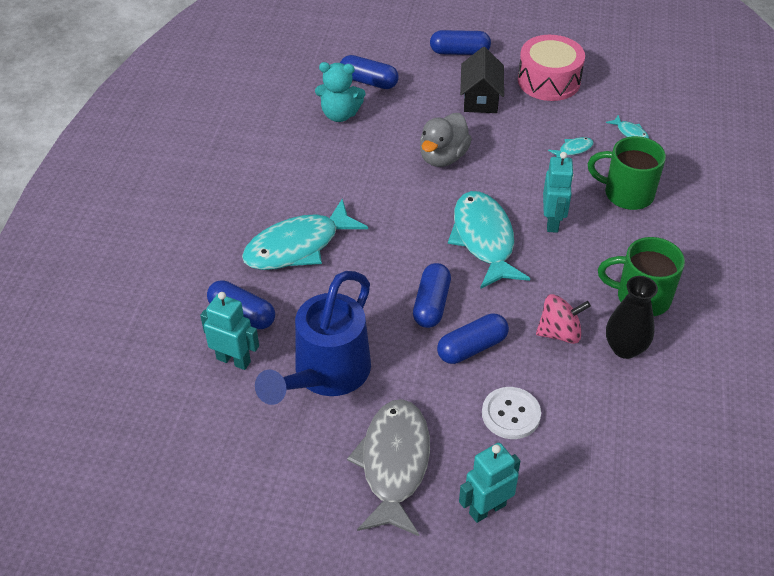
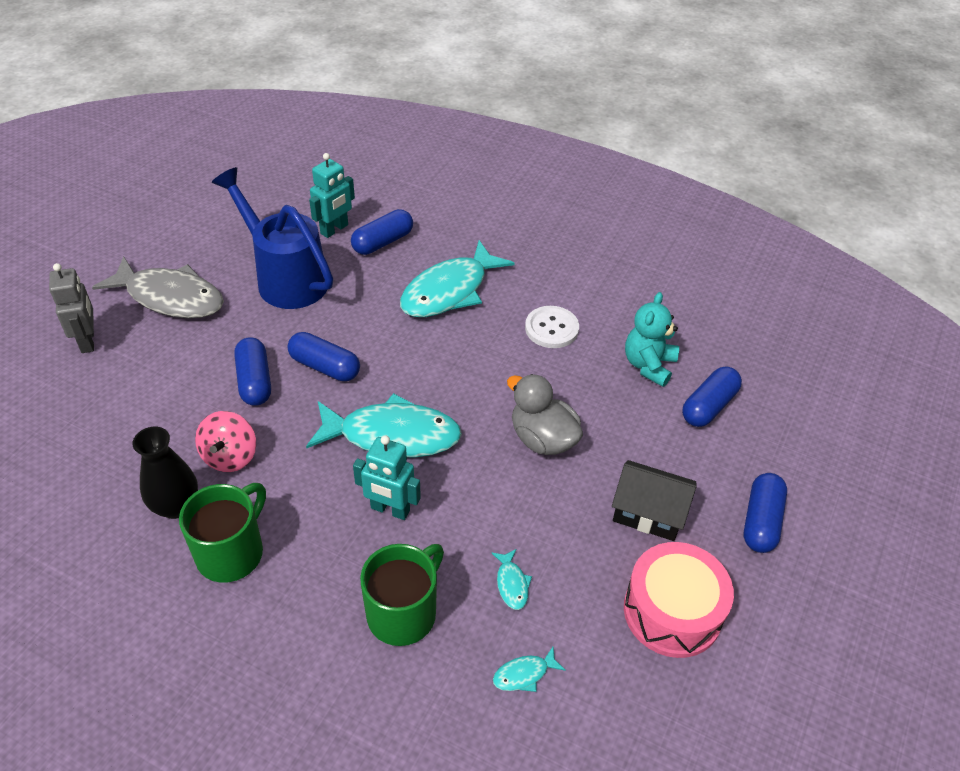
camera: 105 degrees right, 0 degrees up
turquoise fish [242,199,368,270] -> turquoise fish turned 120 degrees counterclockwise [400,240,515,317]
turquoise robot [459,443,520,523] -> grey robot [49,263,94,353]
white button [482,387,541,439] -> white button moved to [525,306,579,348]

